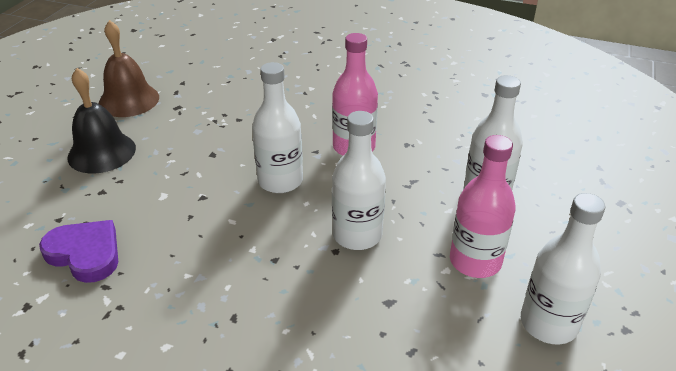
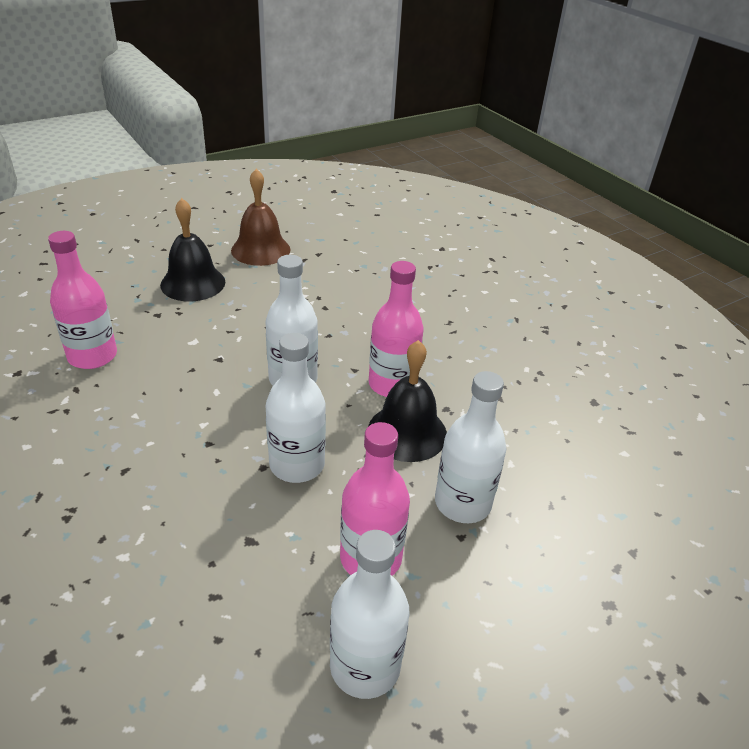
camera: 35 degrees right, 0 degrees up
purple heart [39,220,118,283] -> pink bottle [48,231,117,369]
none -> black bell [368,340,447,462]

